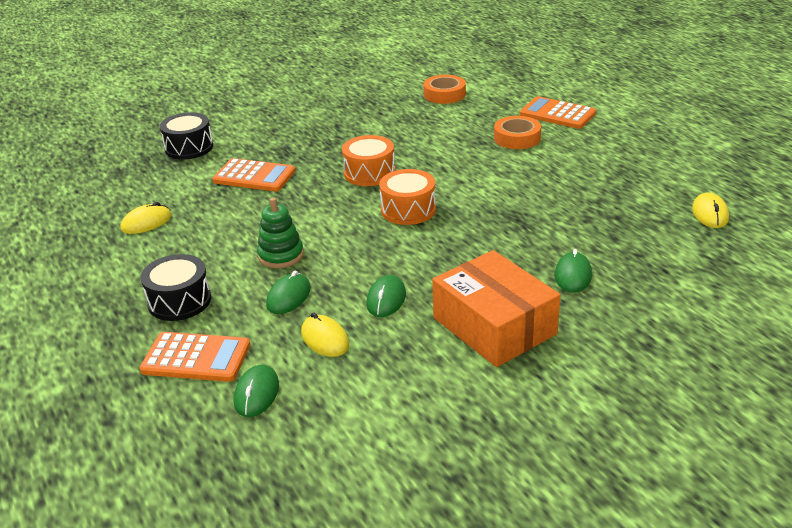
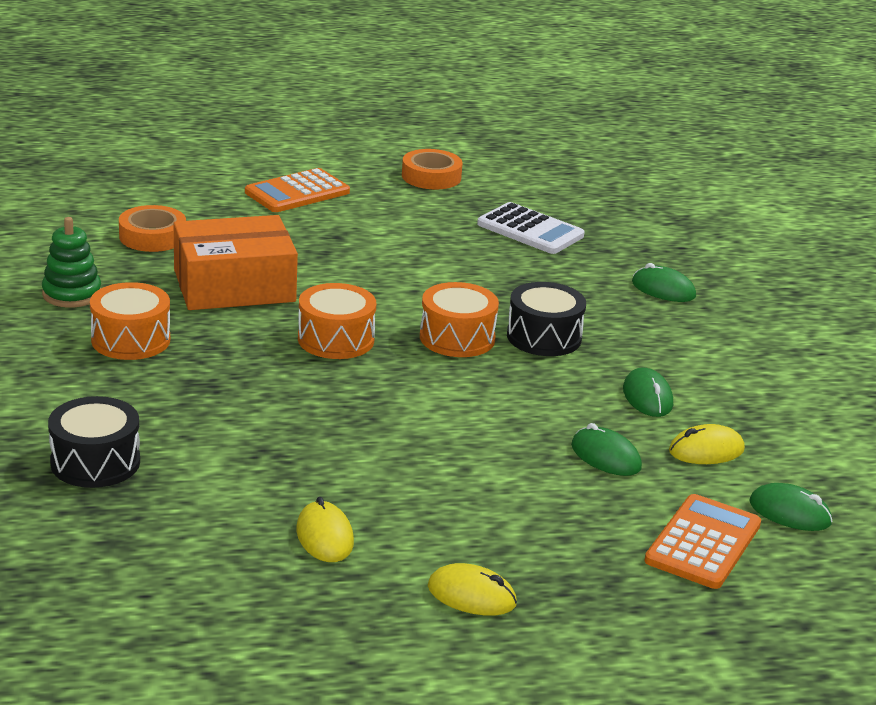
camera: 75 degrees left, 5 degrees down
black drum [141,254,211,321] -> black drum moved to [507,282,586,356]
orange calculator [212,158,295,191] -> none
green stacking toy [257,197,304,268] -> green stacking toy moved to [42,217,101,308]
green mouse [366,275,406,317] -> green mouse turned 45 degrees clockwise [623,367,673,417]
orange box [432,250,560,367] -> orange box moved to [174,215,298,310]
orange tape [494,116,541,149] -> orange tape moved to [402,149,463,189]
yellow mouse [692,192,729,228] -> yellow mouse moved to [428,563,517,616]
none -> orange drum [90,282,170,360]
none -> white calculator [477,202,585,254]

